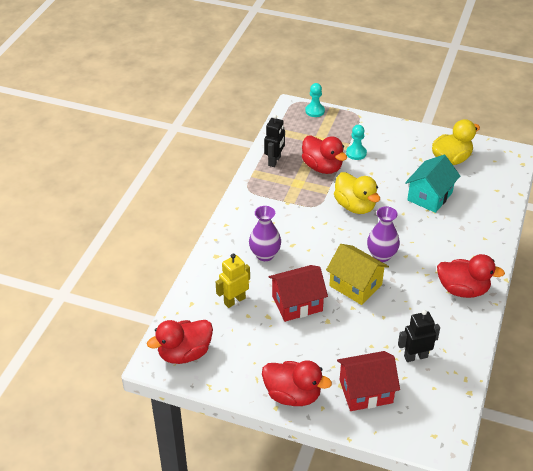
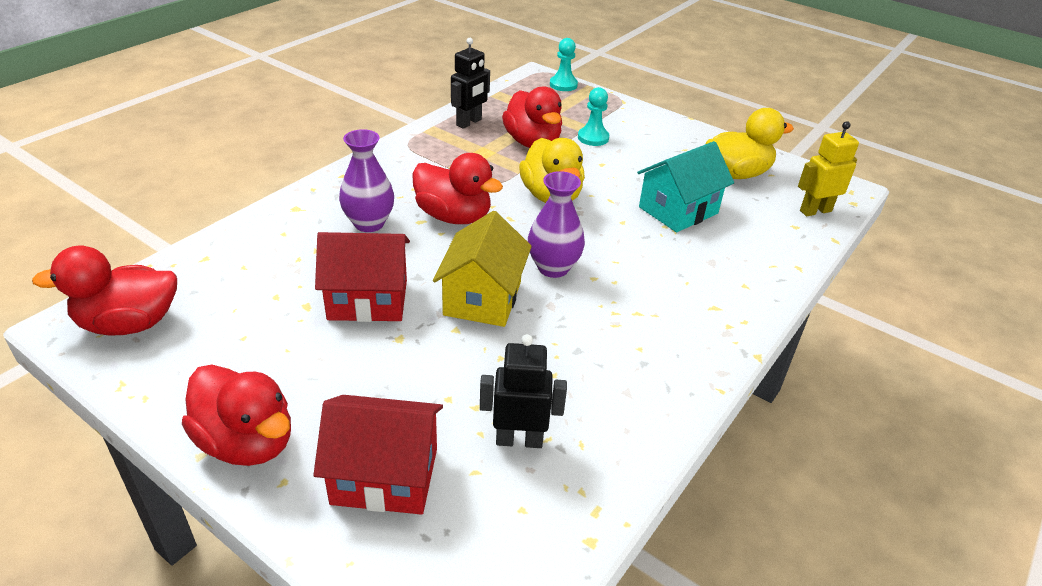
camera: 15 degrees right, 5 degrees down
yellow robot [216,253,250,308] -> yellow robot moved to [798,121,859,216]
yellow house [326,244,389,305] -> yellow house turned 45 degrees clockwise [433,211,532,327]
red duck [437,254,505,298] -> red duck moved to [412,153,503,224]

